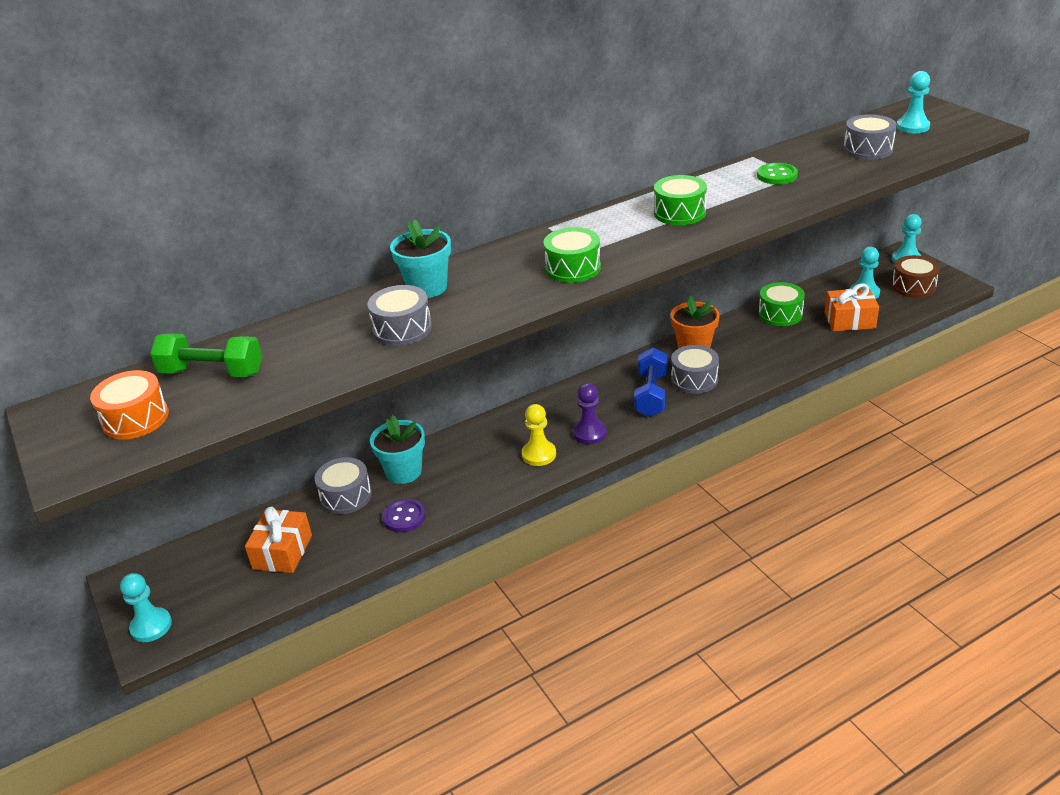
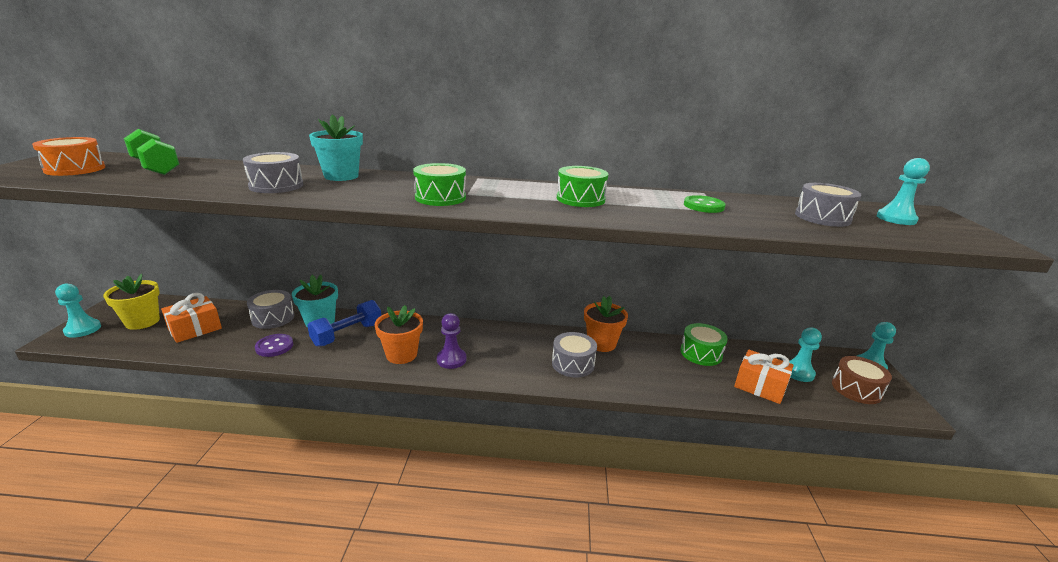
camera: 30 degrees right, 10 degrees down
yellow pawn [522,404,556,466] -> orange flower pot [375,305,423,364]
blue dumbbell [634,348,668,417] -> blue dumbbell moved to [307,300,381,347]
none -> yellow flower pot [103,274,160,330]

